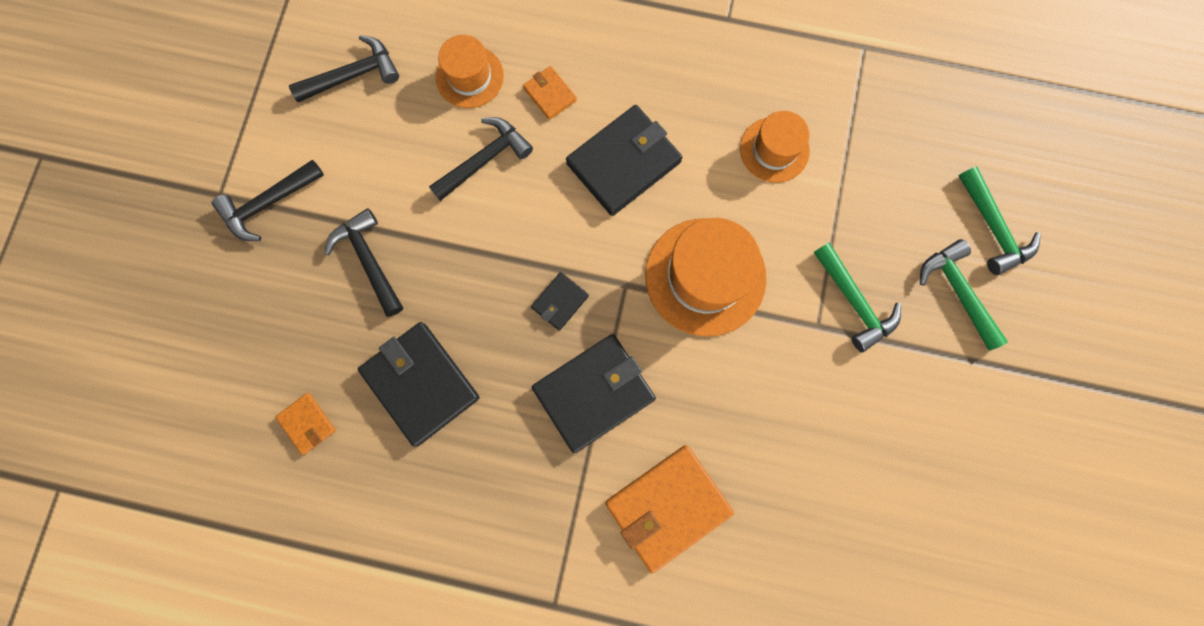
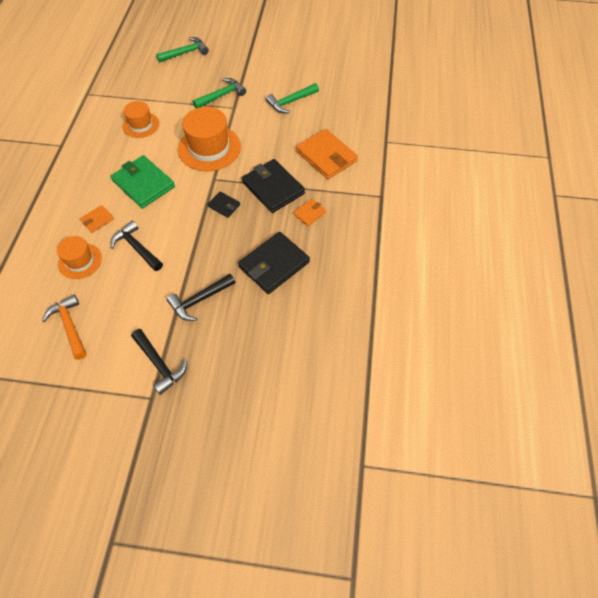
camera: 95 degrees left, 20 degrees down
orange wallet [275,393,336,455] -> orange wallet moved to [294,199,326,226]
black hammer [289,35,399,102] -> orange hammer [42,295,87,360]
black wallet [566,105,682,216] -> green wallet [111,155,175,209]
green hammer [920,239,1008,350] -> green hammer moved to [266,83,319,113]

